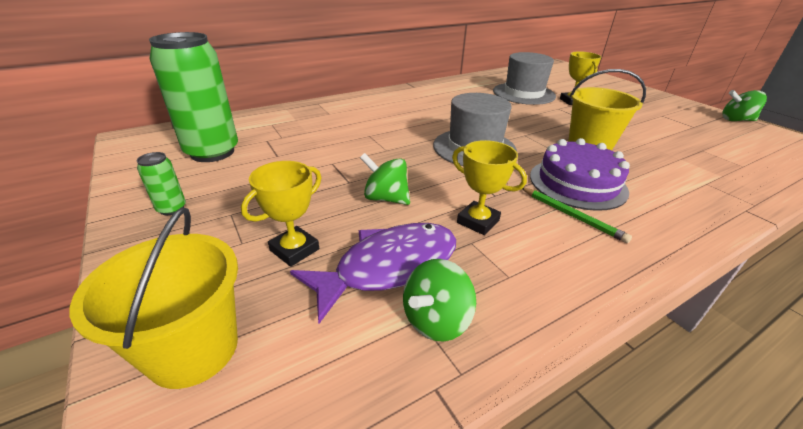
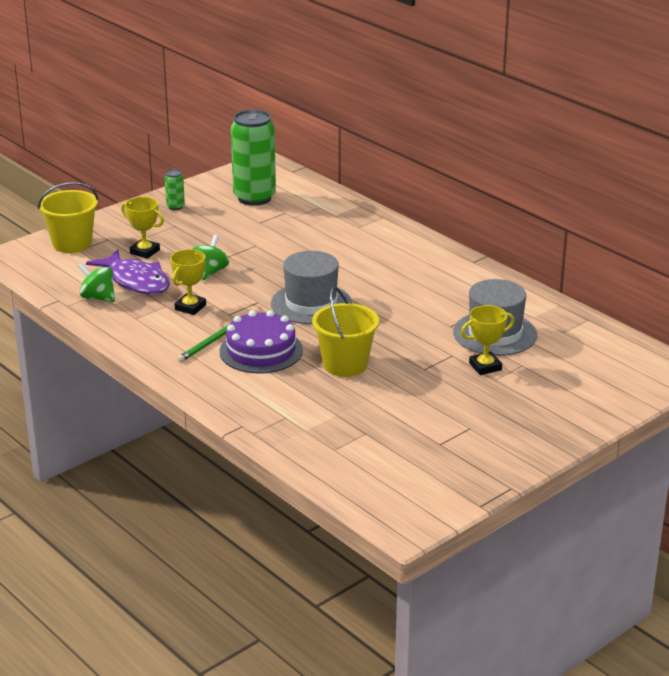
camera: 80 degrees right, 5 degrees down
green spinning top [722,90,767,121] -> none

